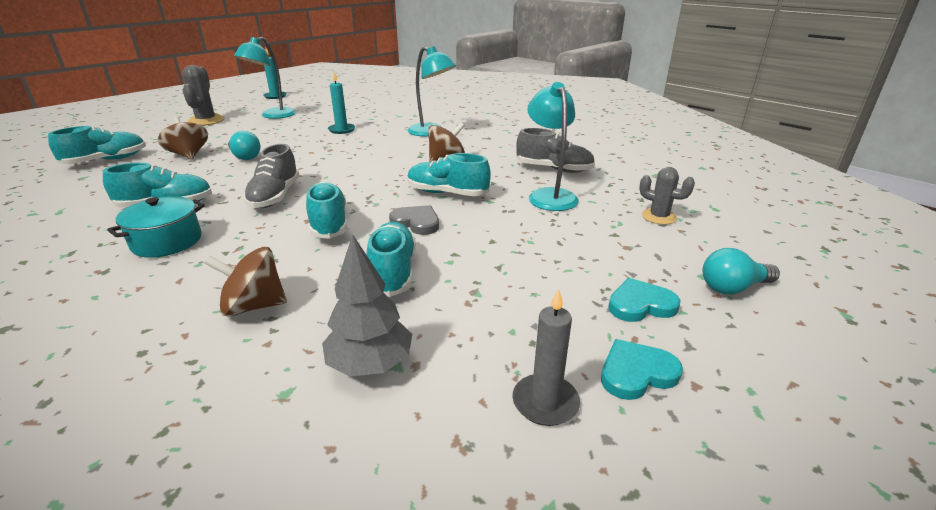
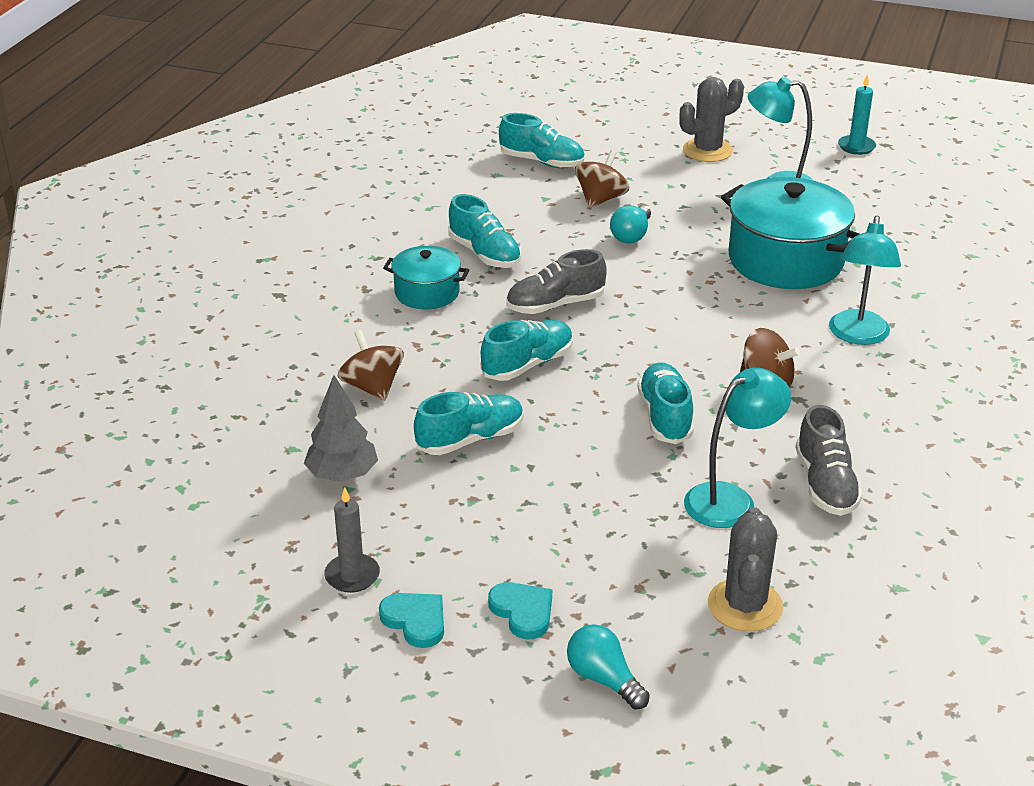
camera: 65 degrees right, 5 degrees up
turquoise candle [328,72,355,134] -> turquoise pot [721,177,859,289]
grey heart [389,205,439,235] -> none
grey cactus [639,167,695,225] -> grey cactus [708,507,783,632], size x1.56

